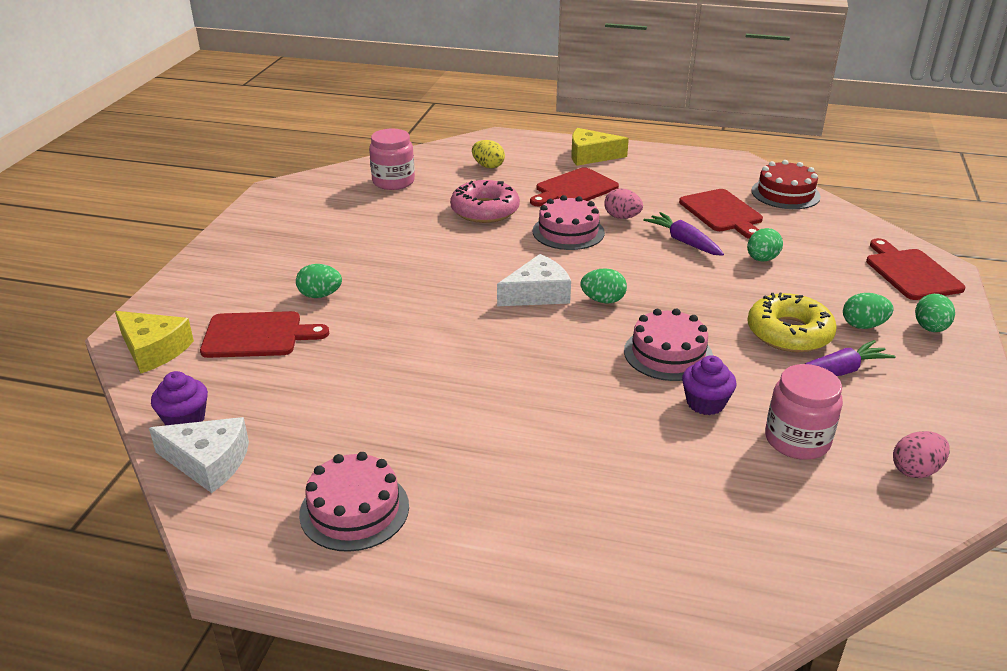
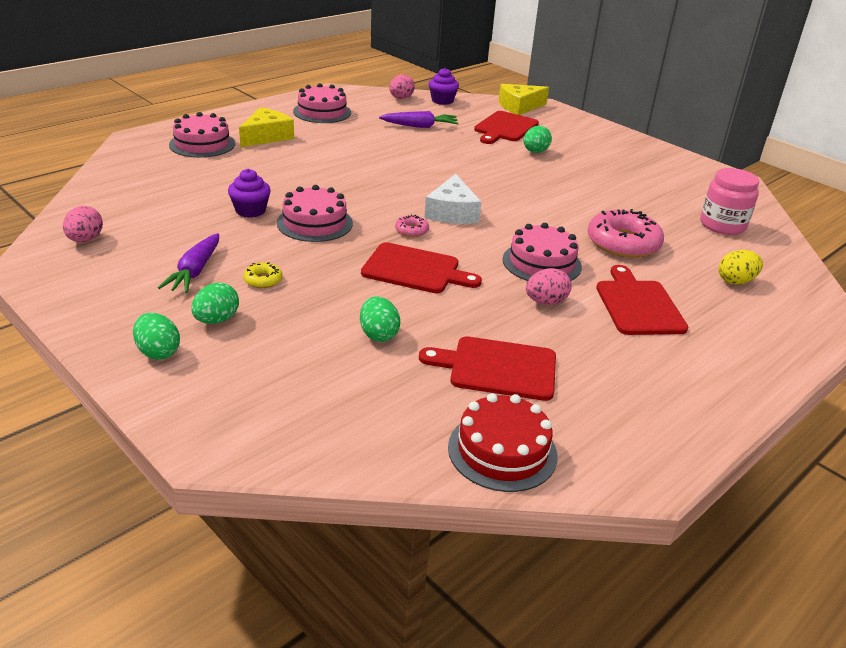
camera: 120 degrees right, 0 degrees up
white cheese [149,417,249,493] -> pink egg [389,74,415,99]
yellow cheese [571,128,629,166] -> yellow cheese moved to [239,107,294,147]
green egg [580,268,627,304] -> pink donut [395,214,429,237]
purple carrot [643,212,724,256] -> purple carrot moved to [379,111,459,128]
yellow donut [747,292,837,353] -> yellow donut [243,262,282,288], size x0.45
pink jar [765,364,843,460] -> none
red cutting board [866,238,965,300] -> red cutting board moved to [361,242,482,293]
none -> pink cake [169,112,235,158]

